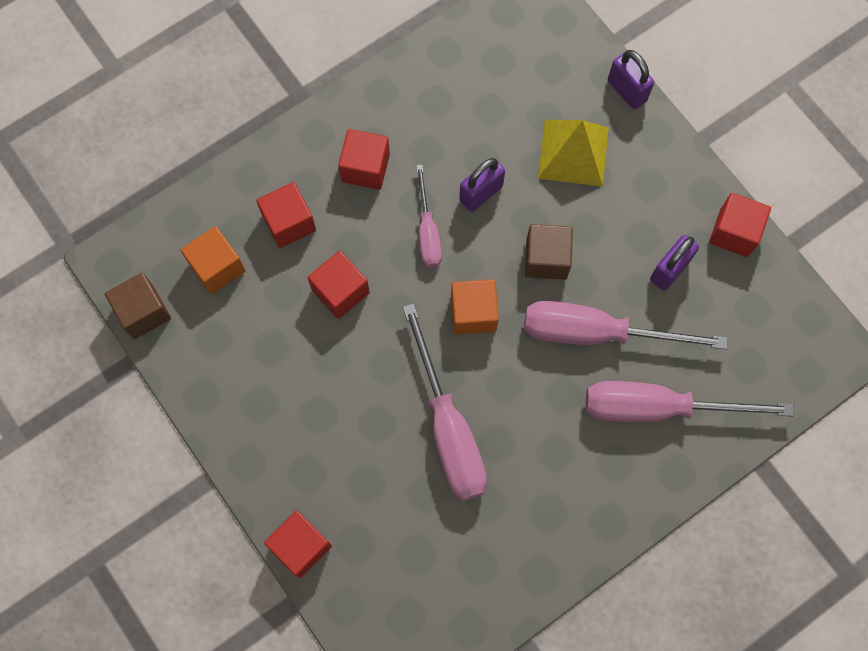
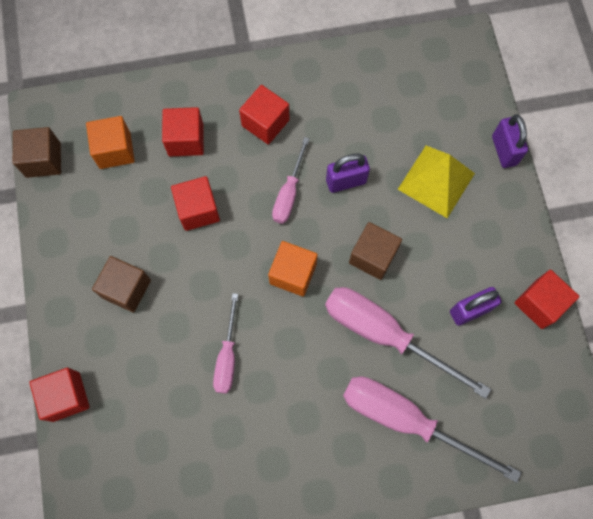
camera: 25 degrees right, 0 degrees up
pink screwdriver [402,303,487,501] -> pink screwdriver [213,293,238,394], size x0.56
none -> brown cube [92,256,151,312]

